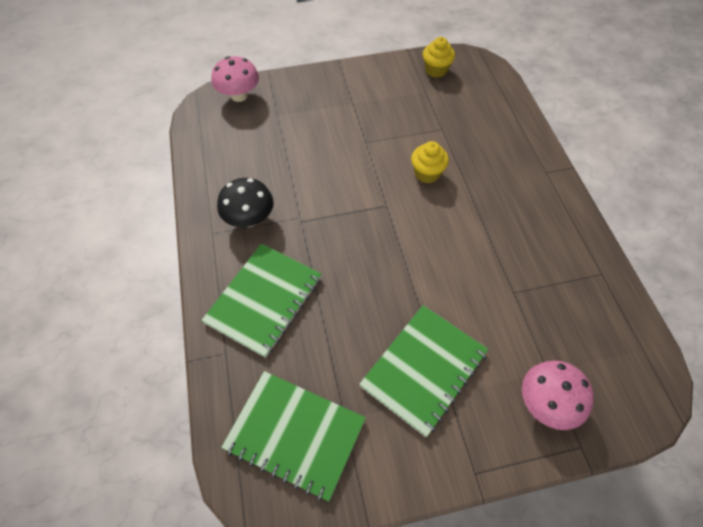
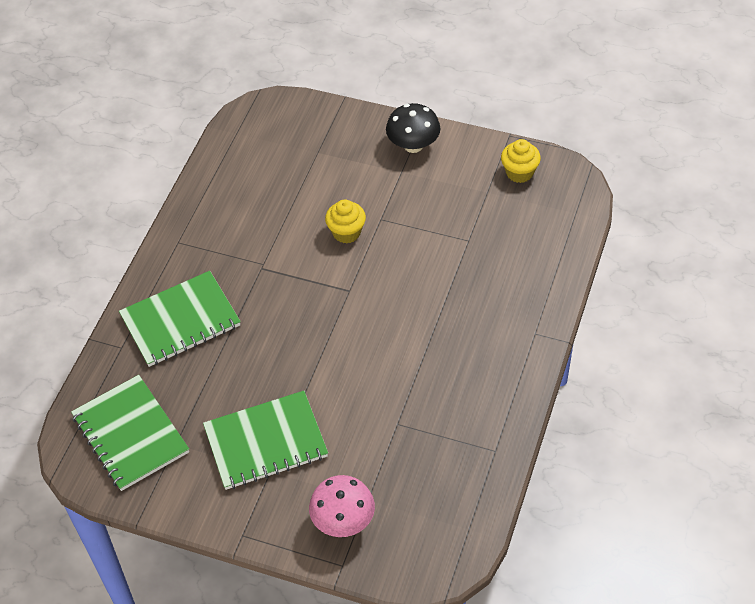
camera: 35 degrees right, 5 degrees down
pink mushroom [211,56,259,102] -> none
black mushroom [217,178,274,227] -> black mushroom moved to [386,103,441,153]
yellow cupcake [411,141,449,183] -> yellow cupcake moved to [325,199,366,243]

